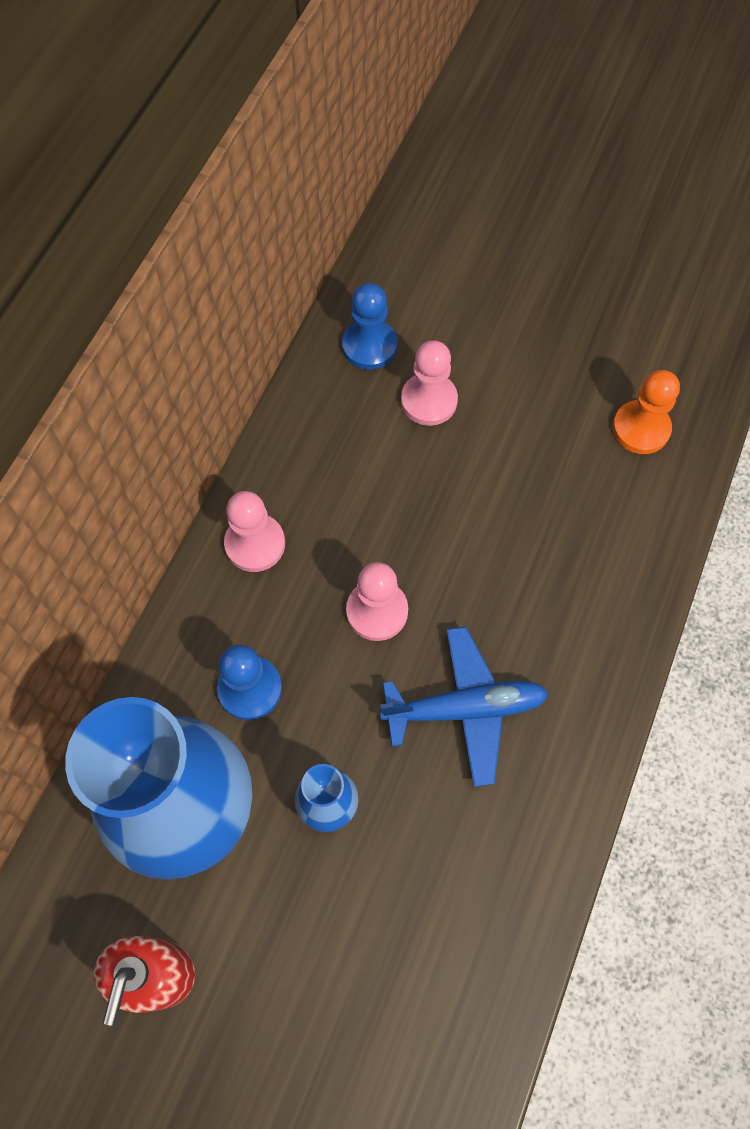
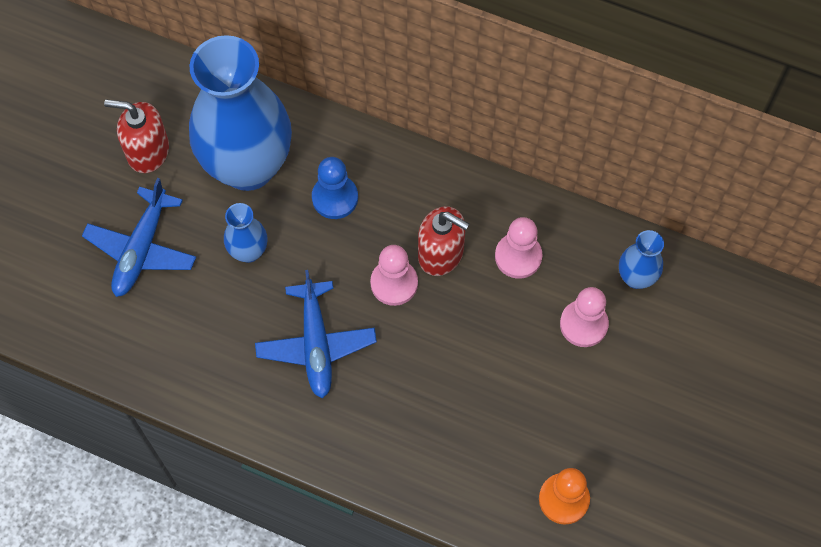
camera: 90 degrees right, 0 degrees up
pink pawn [224,491,285,572] -> pink pawn moved to [495,217,542,279]
blue pawn [342,283,397,370] -> blue vase [619,230,664,289]
none -> blue plane [82,178,196,297]
none -> red soap dispenser [418,206,469,276]

